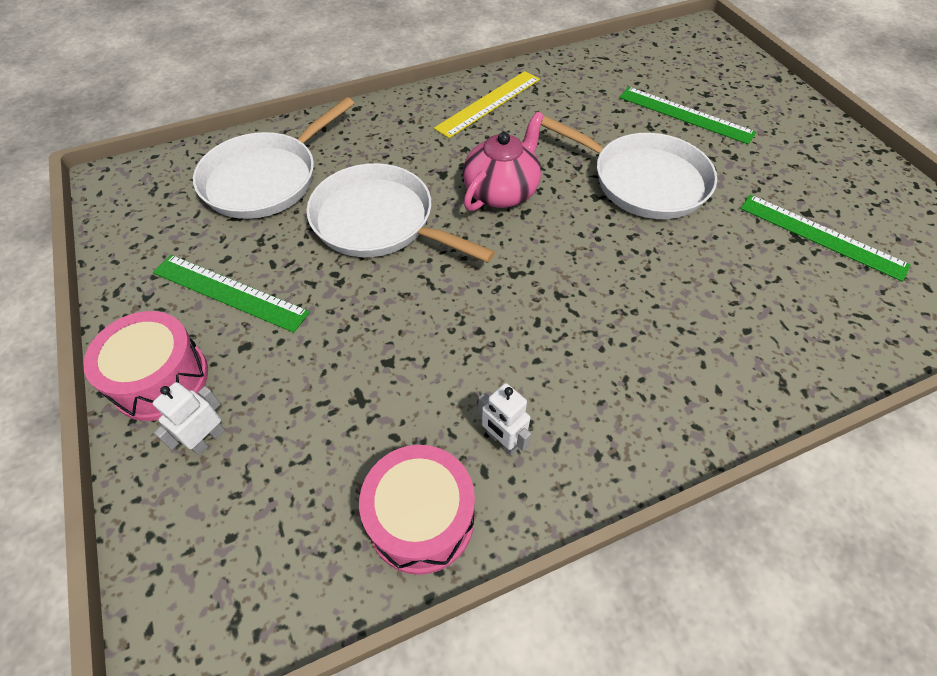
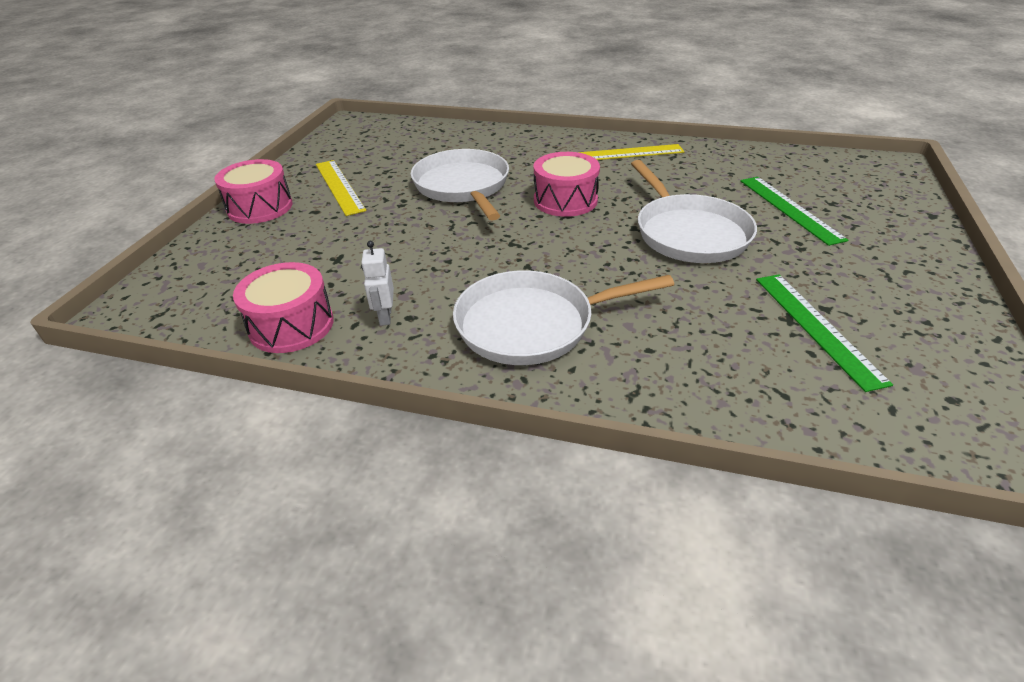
camera: 40 degrees right, 15 degrees down
green ruler [153,255,310,333] -> yellow ruler [316,160,366,216]
white robot [153,382,225,455] -> none
white pan [193,97,354,219] -> white pan moved to [453,270,674,365]
pink teapot [463,112,544,211] -> pink drum [534,152,600,217]

